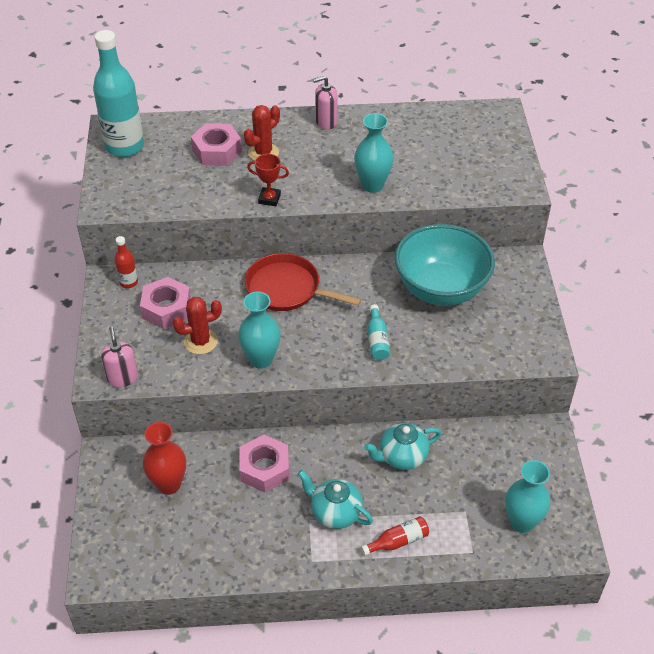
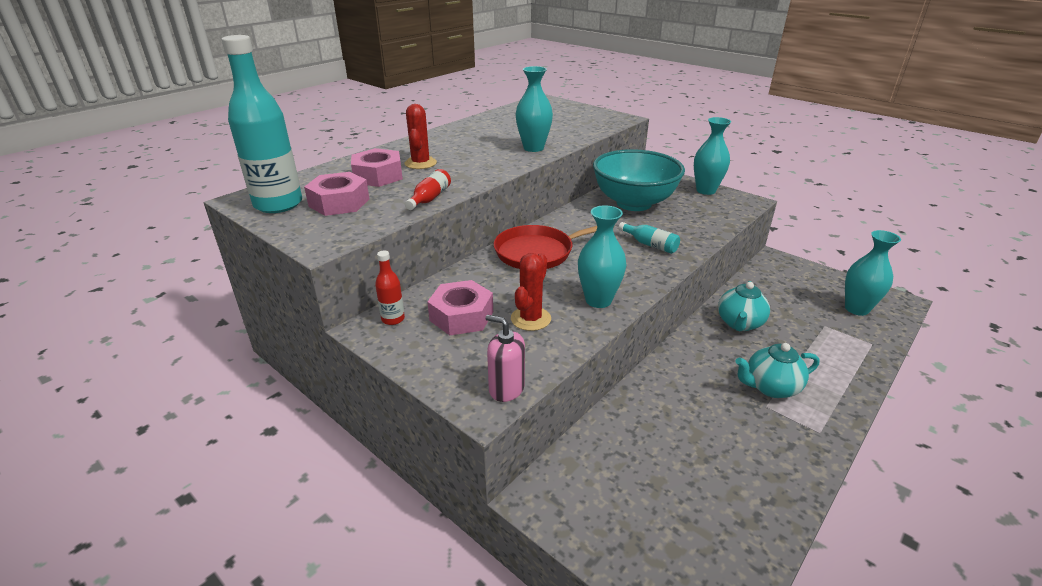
camera: 45 degrees left, 15 degrees down
red vase [143,422,186,495] -> none
pink nut [239,435,289,493] -> pink nut moved to [304,172,369,216]
red trophy [247,154,289,206] -> none
pink soap dispenser [313,76,338,130] -> none
red bottle [361,516,429,556] -> red bottle moved to [405,169,451,210]
none -> turquoise vase [694,117,731,195]

